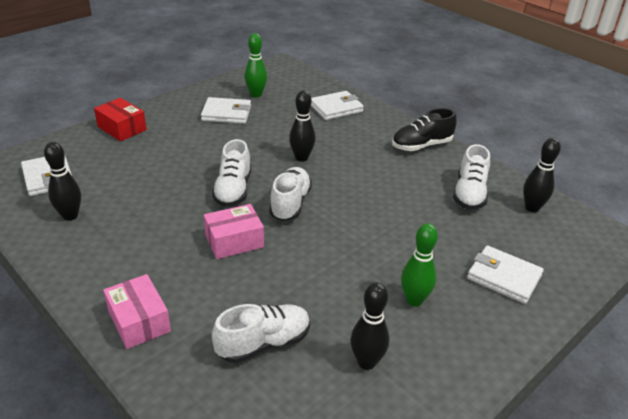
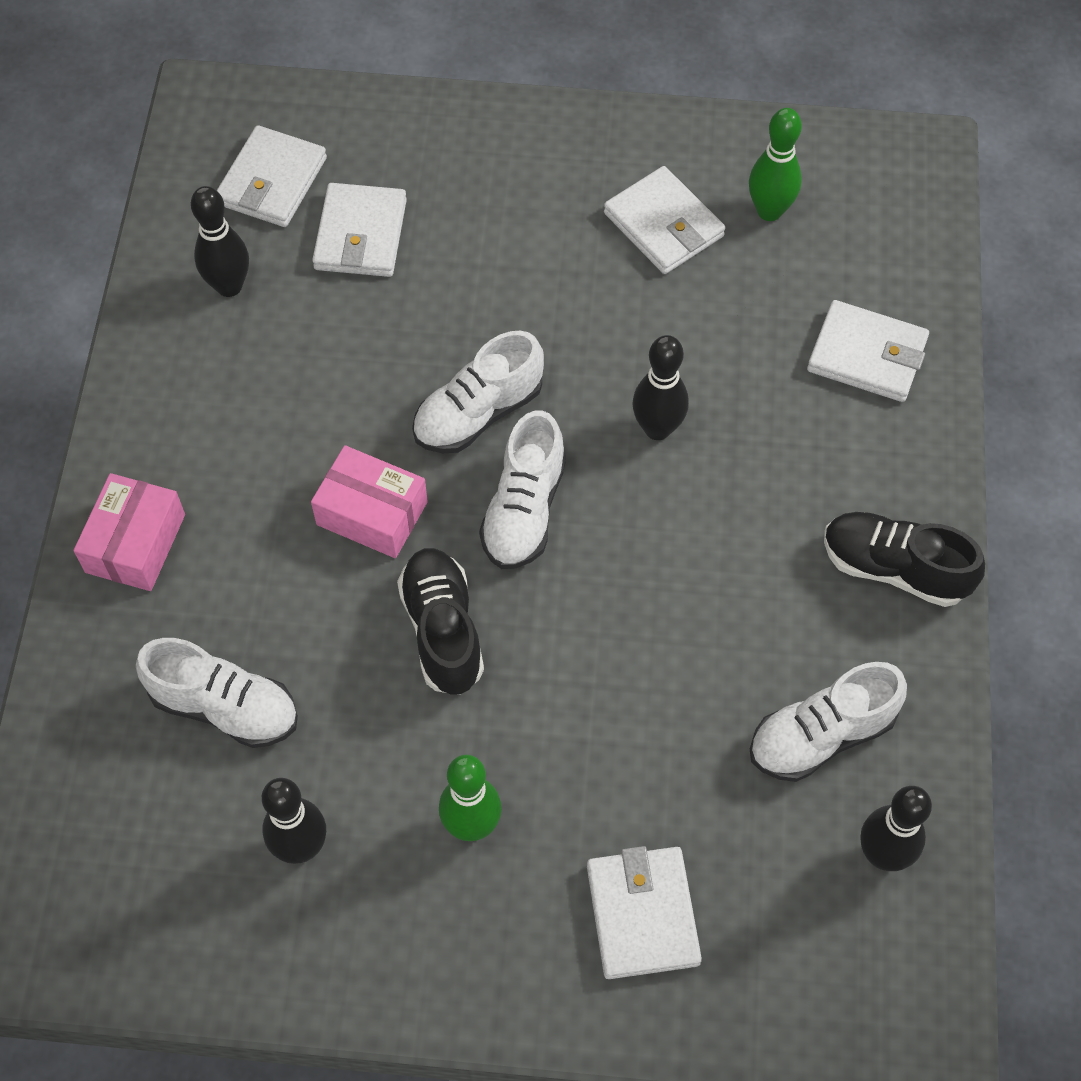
camera: 50 degrees right, 25 degrees up
red box [94,98,147,141] -> none
white shoe [269,167,312,221] -> white shoe turned 135 degrees clockwise [479,410,566,569]
none -> white wallet [312,183,407,277]
none -> black shoe [397,548,484,695]

